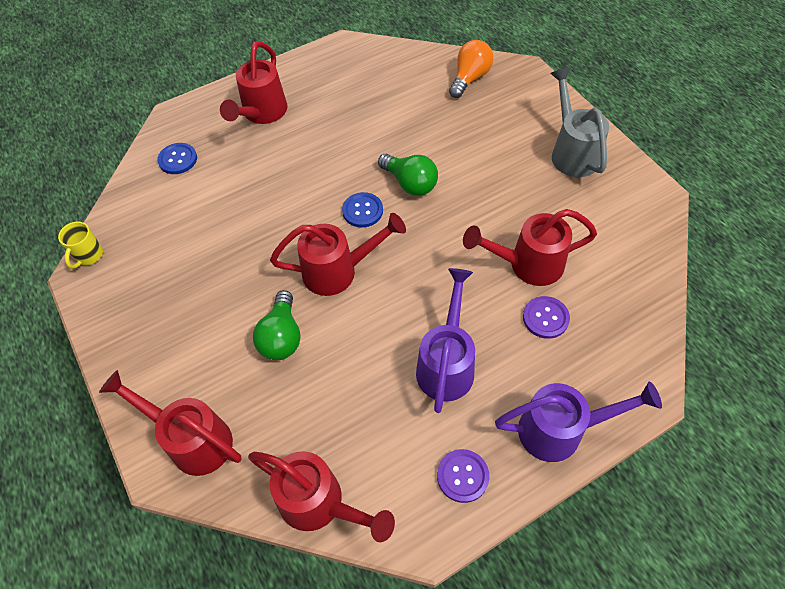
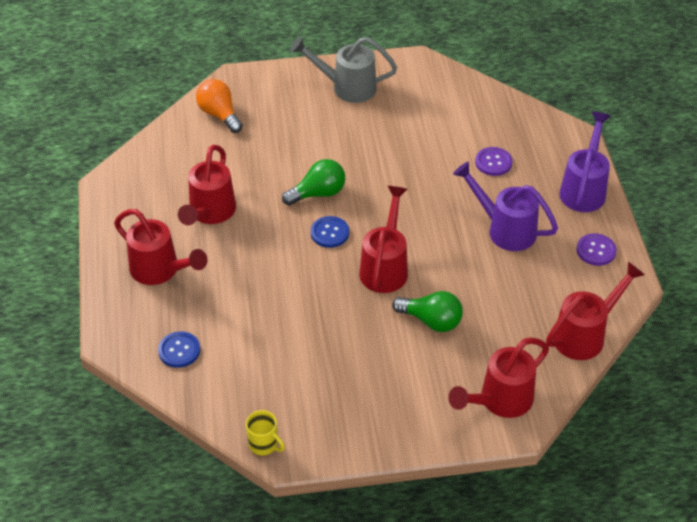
camera: 70 degrees left, 10 degrees down
red watering can [463,209,597,286] -> red watering can moved to [178,145,236,225]

